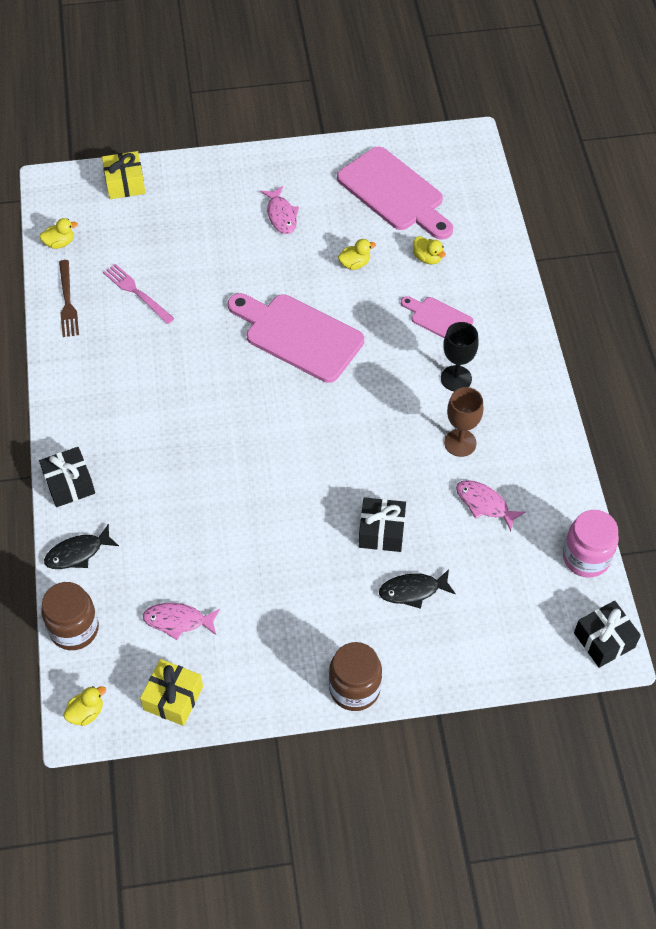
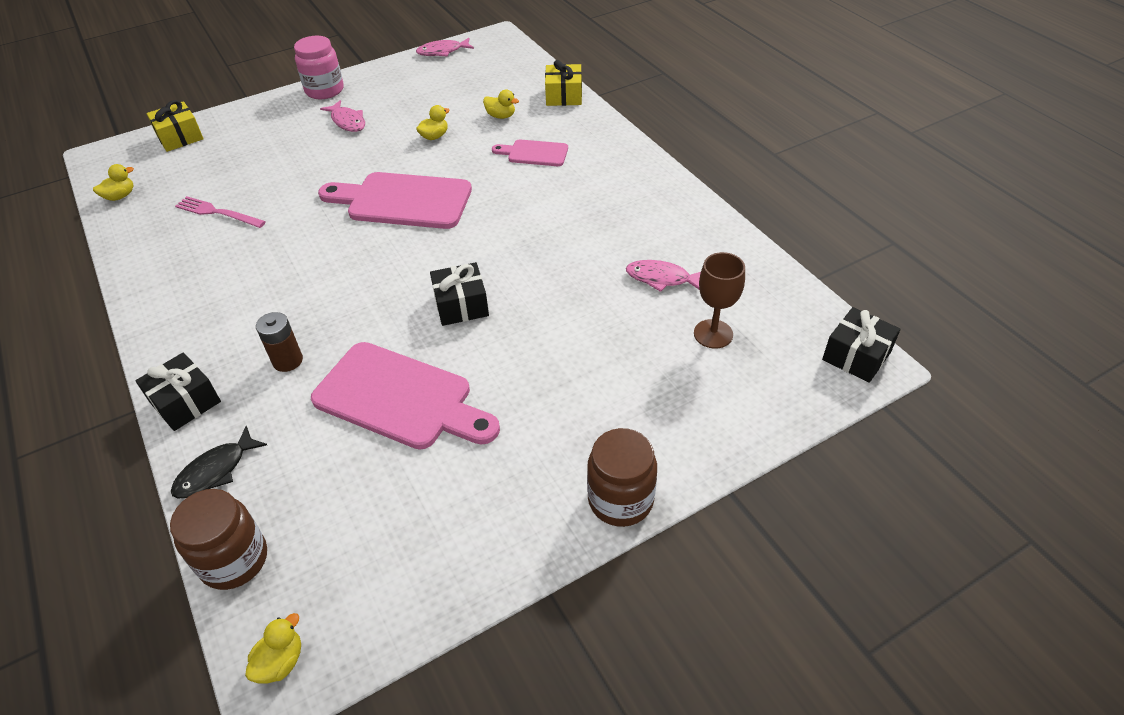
camera: 20 degrees left, 10 degrees down
brown fork [59,260,79,337] -> none
yellow gift [140,659,203,726] -> yellow gift moved to [545,60,582,106]
pink fish [143,603,220,640] -> pink fish moved to [416,38,474,57]
pink cutting board [337,147,453,240] -> pink cutting board moved to [311,342,500,450]
black gift [359,497,406,552] -> black gift moved to [430,262,489,326]
black fish [379,569,456,609] -> none
black goblet [441,322,479,391] -> none
brown goblet [444,387,484,457] -> brown goblet moved to [694,252,745,349]
pink jar [563,510,619,577] -> pink jar moved to [294,36,344,99]
none -> brown battery [256,312,303,372]

